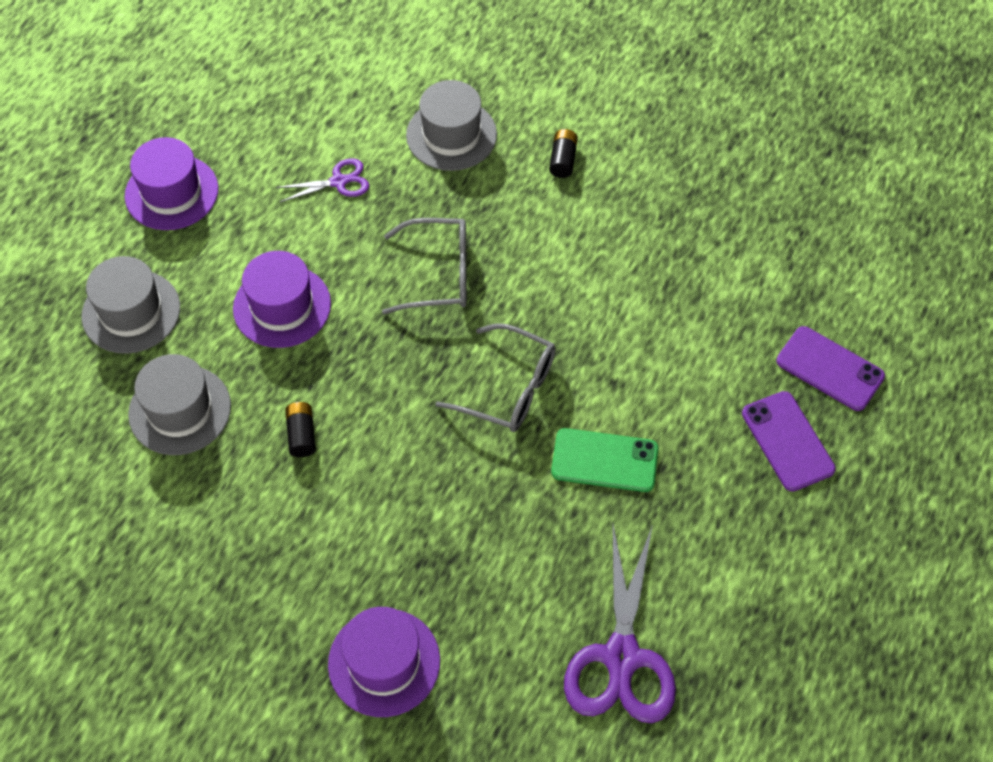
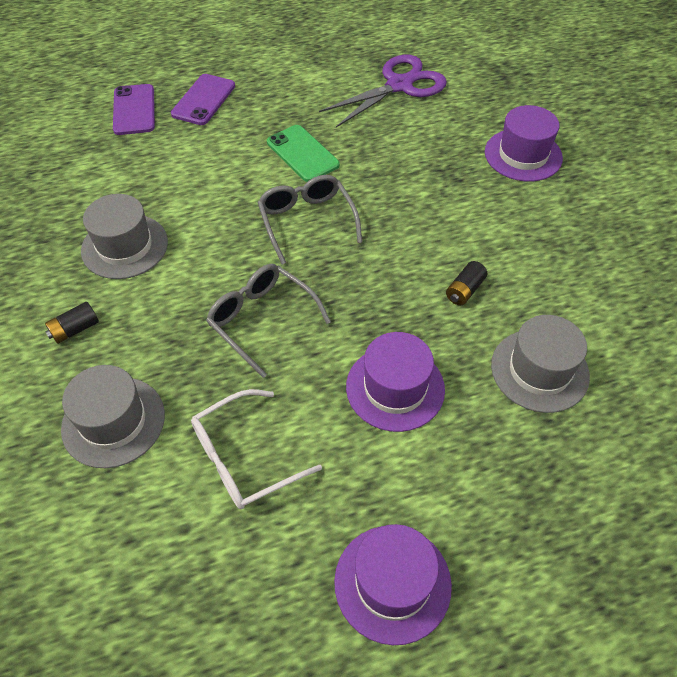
camera: 135 degrees left, 5 degrees down
grey hat [82,256,180,354] -> grey hat moved to [81,194,168,279]
purple scissors [276,158,370,202] -> white glasses [191,389,322,509]

